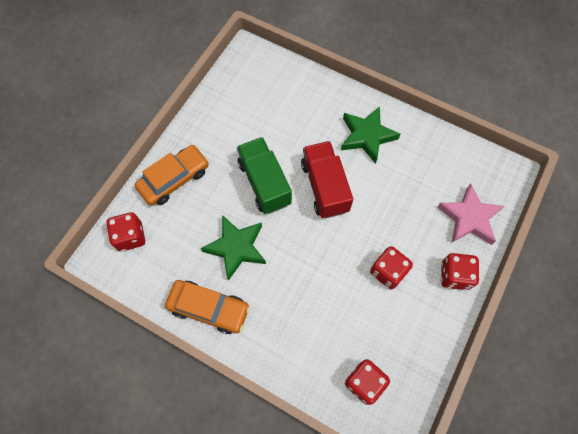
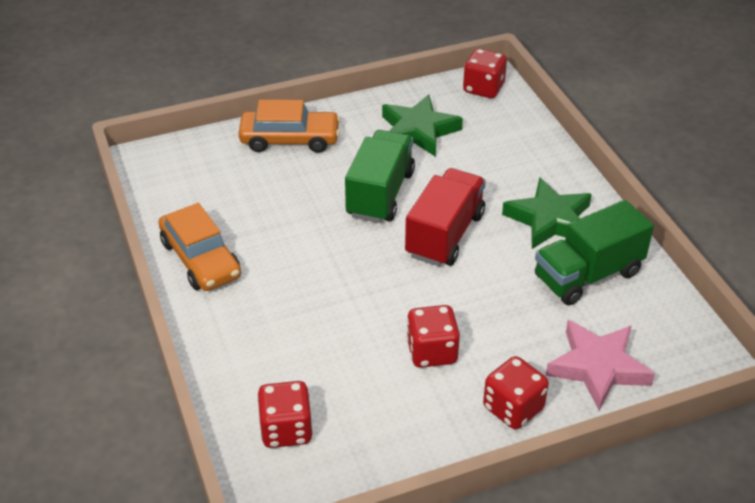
camera: 40 degrees right, 25 degrees down
red dice [106,212,145,252] -> red dice moved to [463,49,507,98]
green star [201,215,266,281] -> green star moved to [382,94,463,157]
none -> green truck [535,200,654,305]

